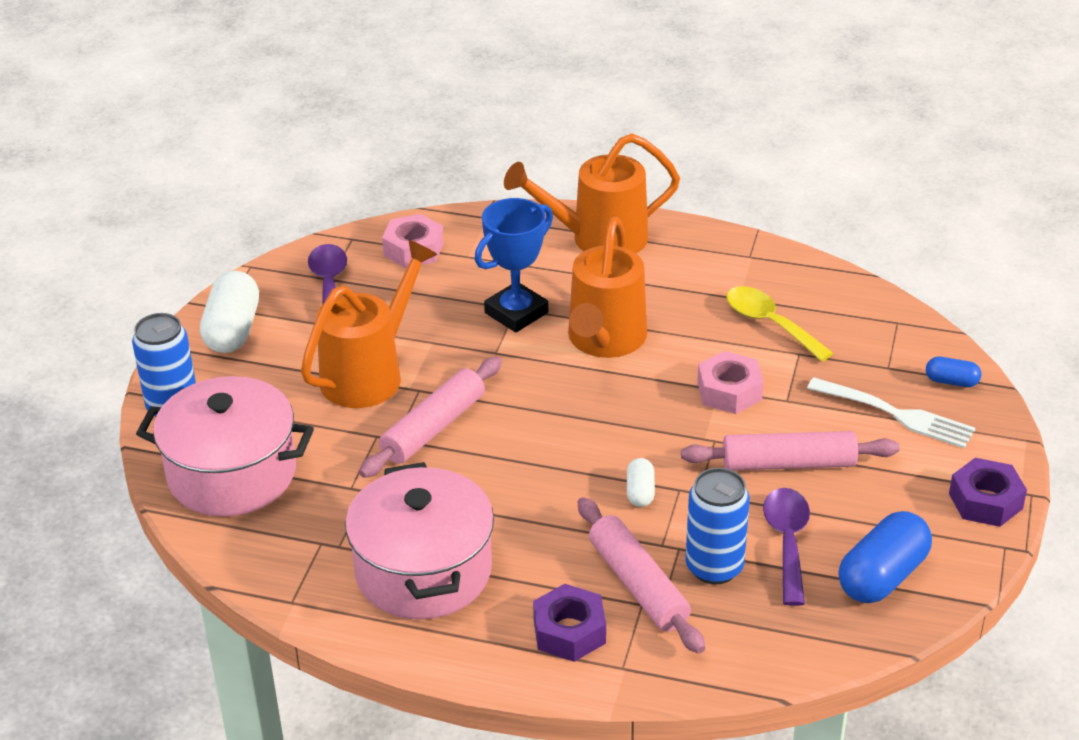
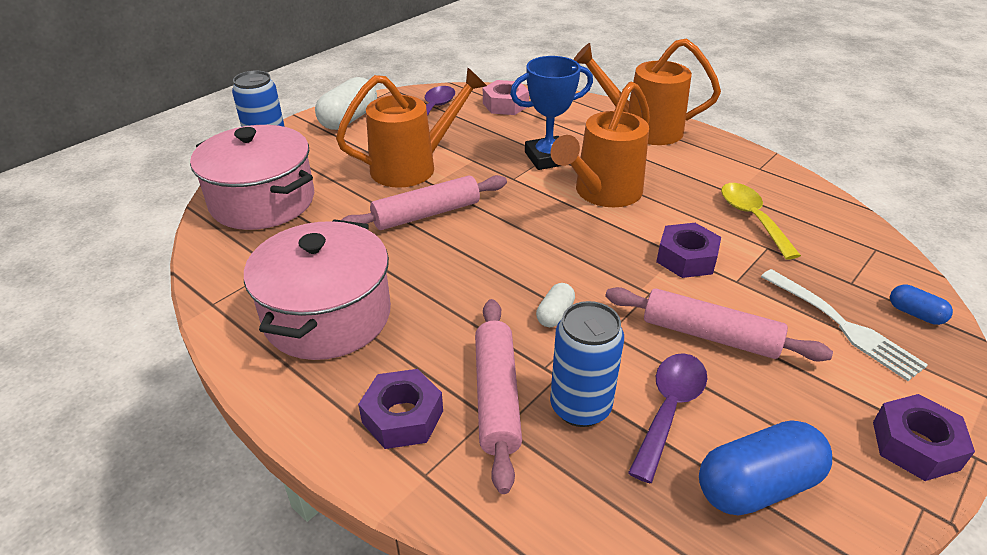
camera: 25 degrees right, 0 degrees up
pink nut [697,351,764,414] -> purple nut [656,223,721,278]

